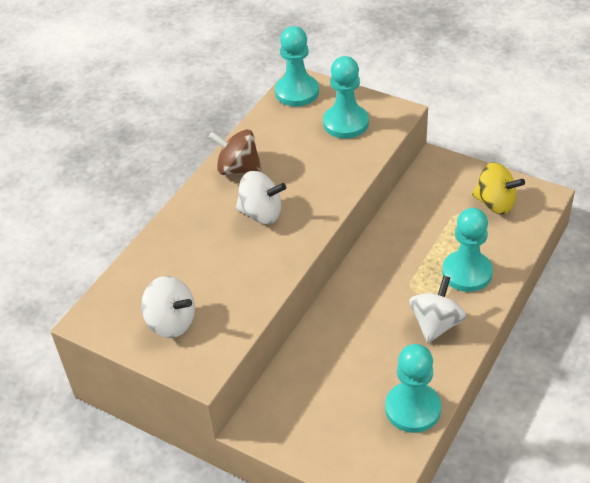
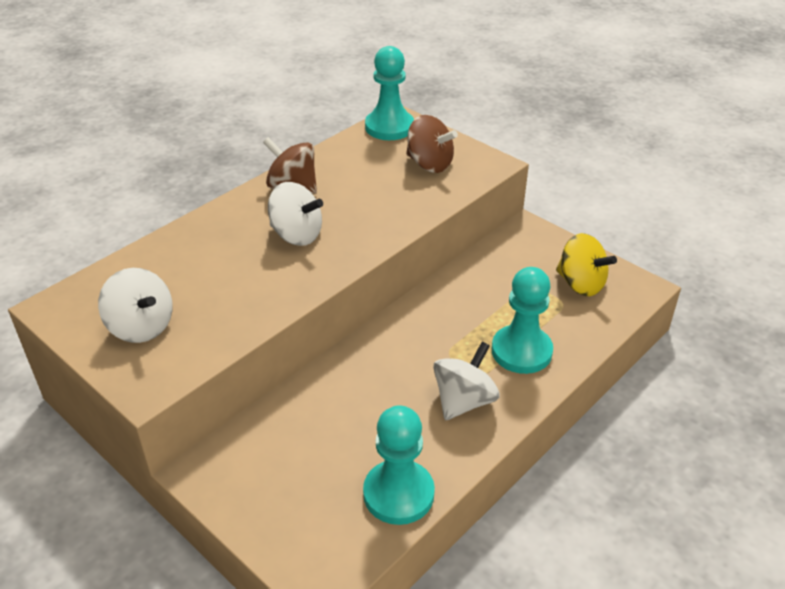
camera: 10 degrees right, 5 degrees down
turquoise pawn [323,56,369,138] -> brown spinning top [406,115,458,173]

